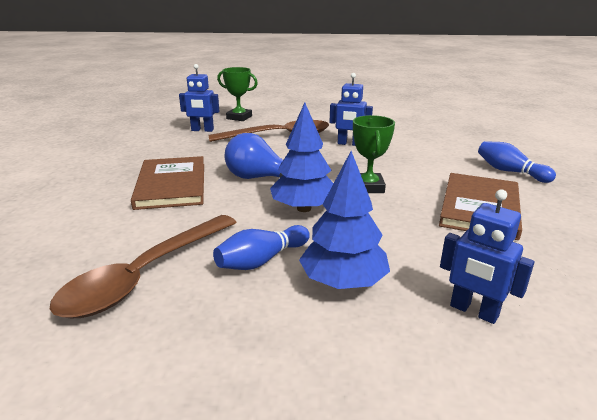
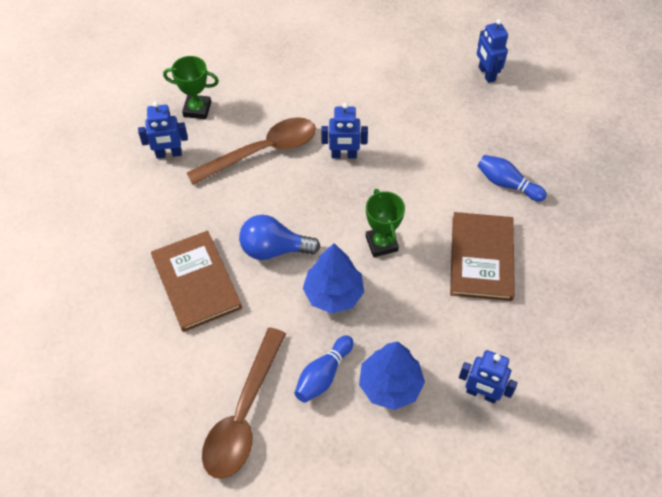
camera: 15 degrees left, 30 degrees up
none -> blue robot [477,19,508,83]

